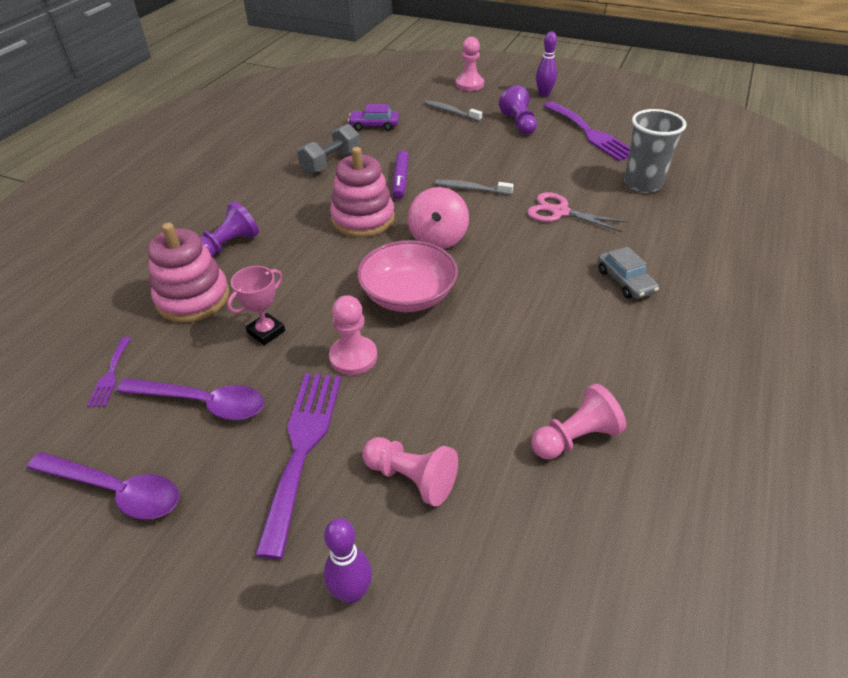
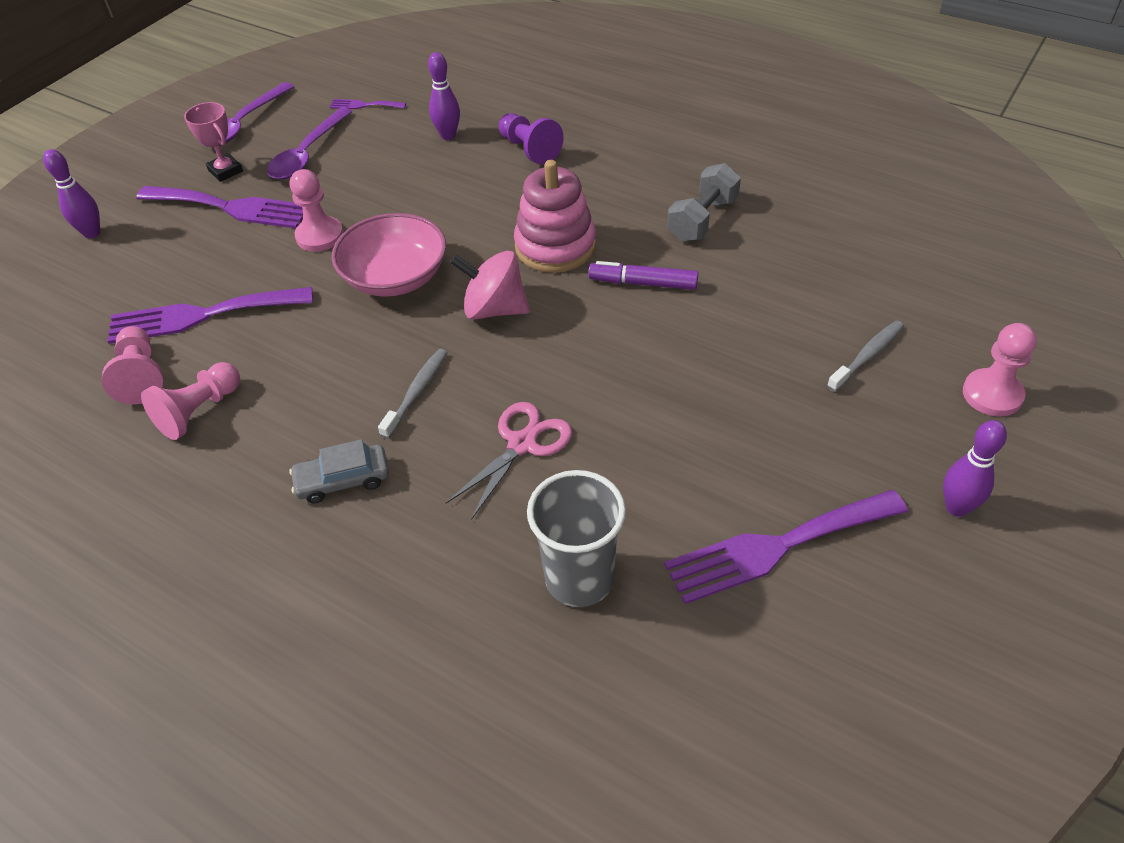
camera: 100 degrees right, 5 degrees up
pink stacking toy [147,223,230,323] -> purple bowling pin [428,52,460,140]
pink trophy [227,266,285,345] -> pink trophy moved to [184,102,243,182]
grey dumbbell [297,124,360,174] -> grey dumbbell turned 75 degrees clockwise [667,163,741,242]
purple car [348,104,399,131] -> none
pink pawn [362,437,458,506] -> pink pawn moved to [141,362,240,440]
grey toothbrush [435,180,514,195] -> grey toothbrush moved to [378,349,448,439]
purple pawn [499,86,537,135] -> none
none -> purple fork [107,287,313,344]

